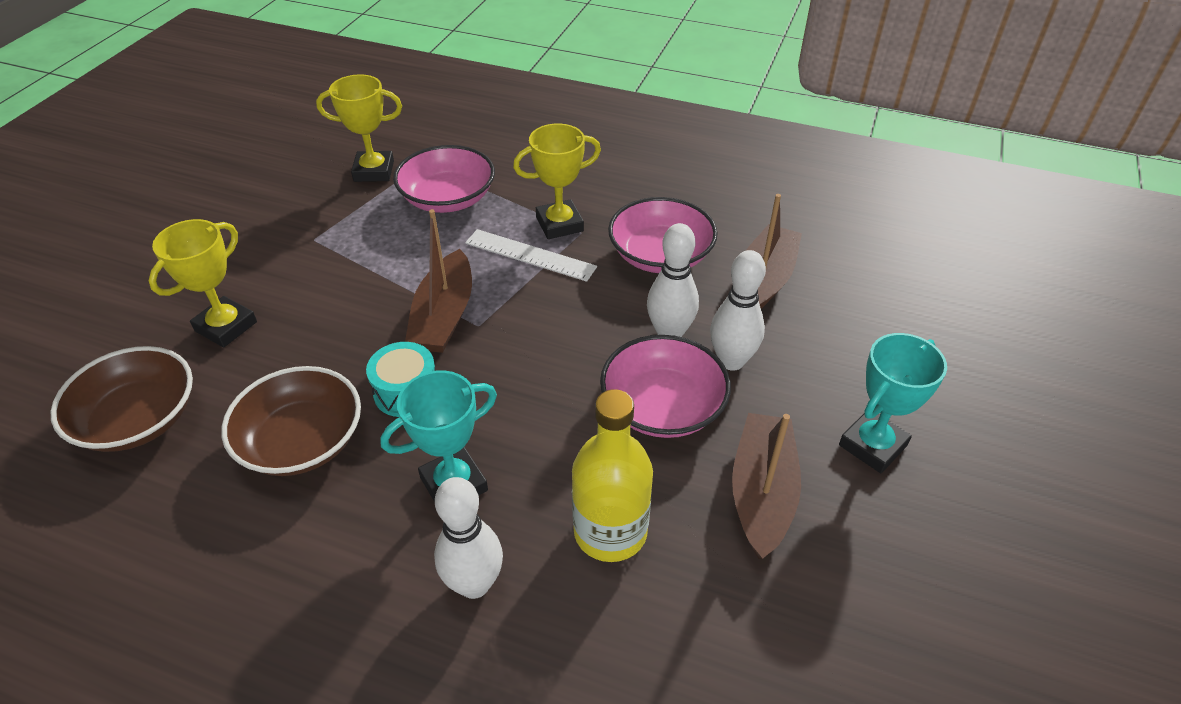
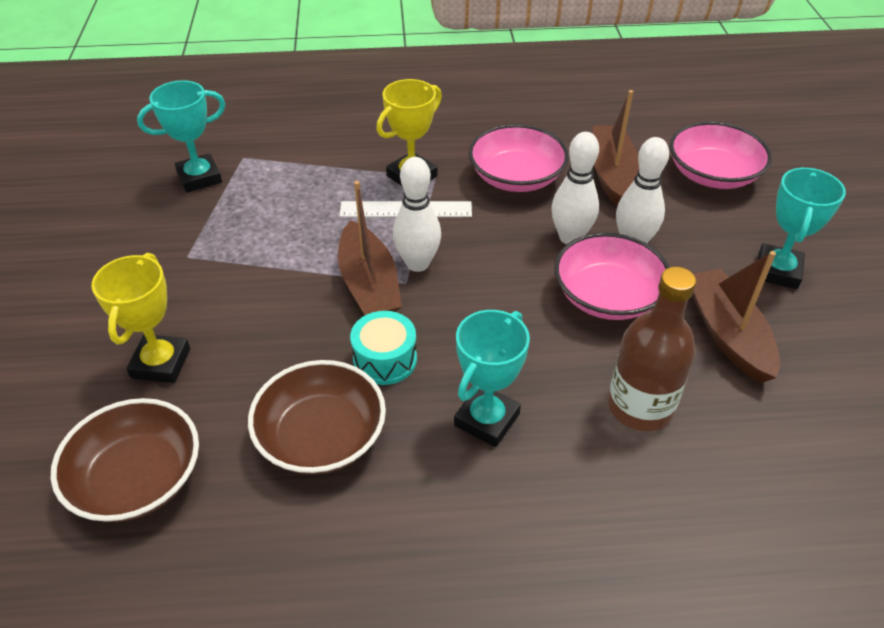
camera: 25 degrees left, 0 degrees up
yellow trophy [316,74,402,182] -> turquoise trophy [137,80,225,193]
pink bowl [393,145,495,213] -> pink bowl moved to [670,121,772,189]
white bowling pin [434,477,503,599] -> white bowling pin moved to [393,157,441,272]
yellow bottle [572,389,653,562] -> brown bottle [608,267,696,431]

